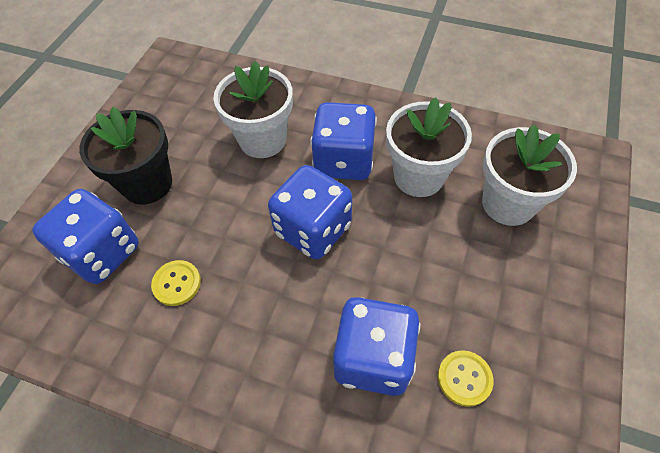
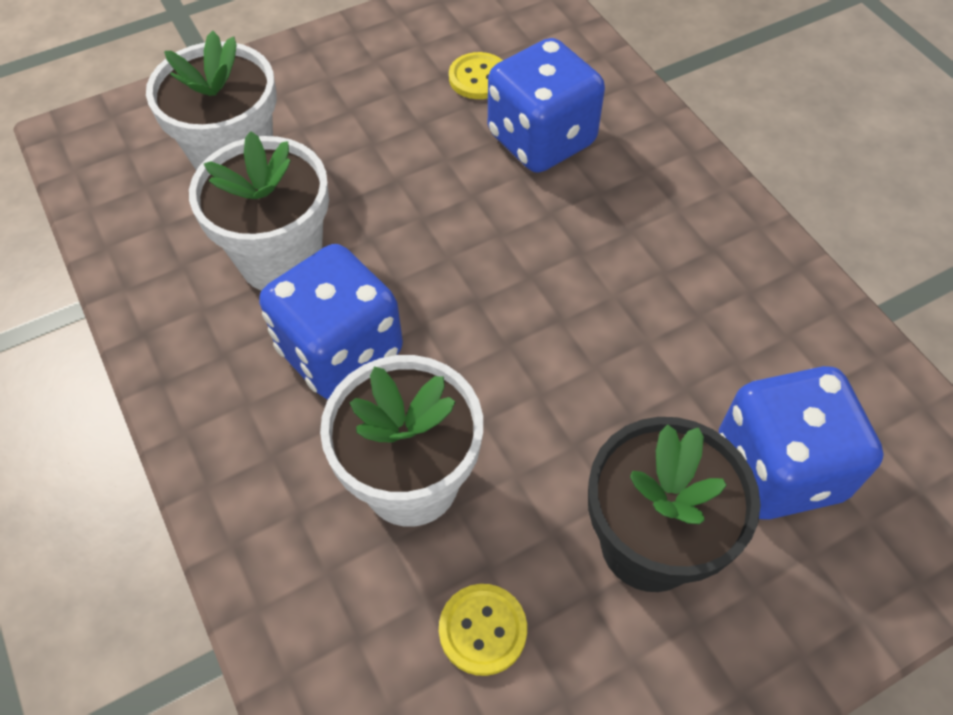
camera: 140 degrees left, 0 degrees up
yellow button [151,260,201,306] -> yellow button moved to [439,584,527,676]
blue dice [268,165,352,259] -> none

